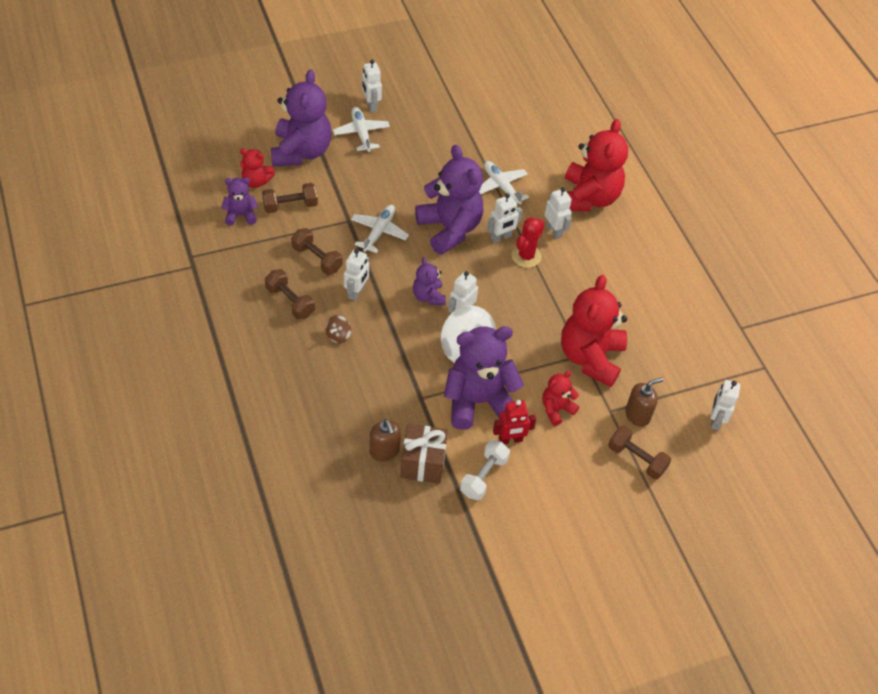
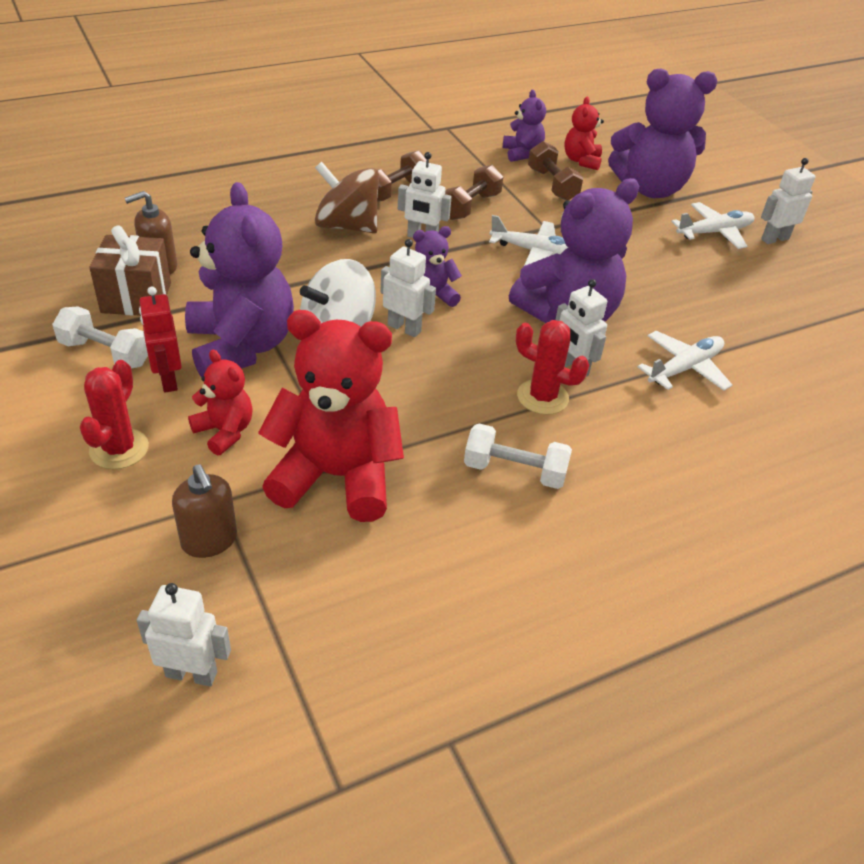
camera: 85 degrees right, 10 degrees down
brown spinning top [325,315,351,343] -> brown spinning top [315,162,379,233], size x2.13
white robot [545,187,572,239] -> none
red teddy bear [565,119,628,212] -> none
brown dumbbell [608,426,671,479] -> none
none -> red cactus [80,360,149,469]
none -> white dumbbell [464,424,572,489]

